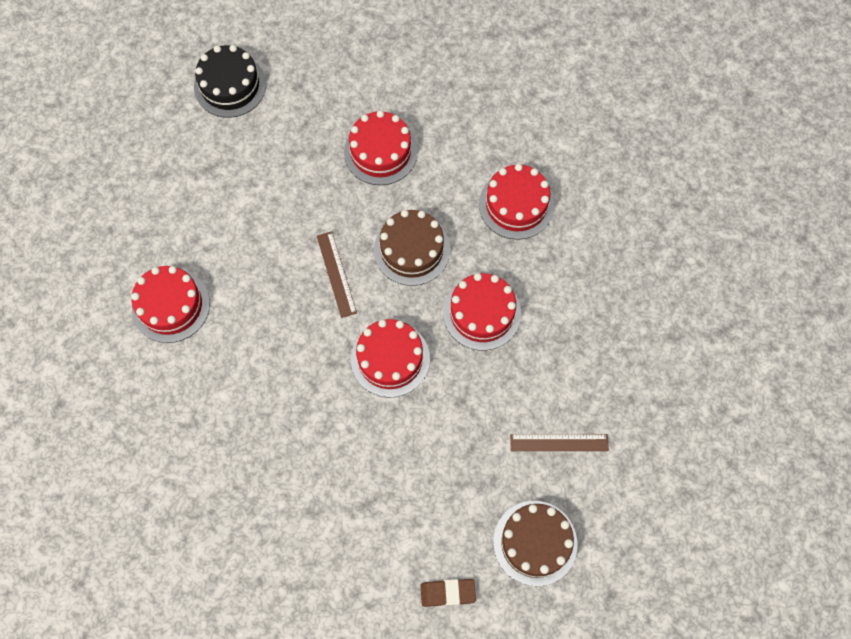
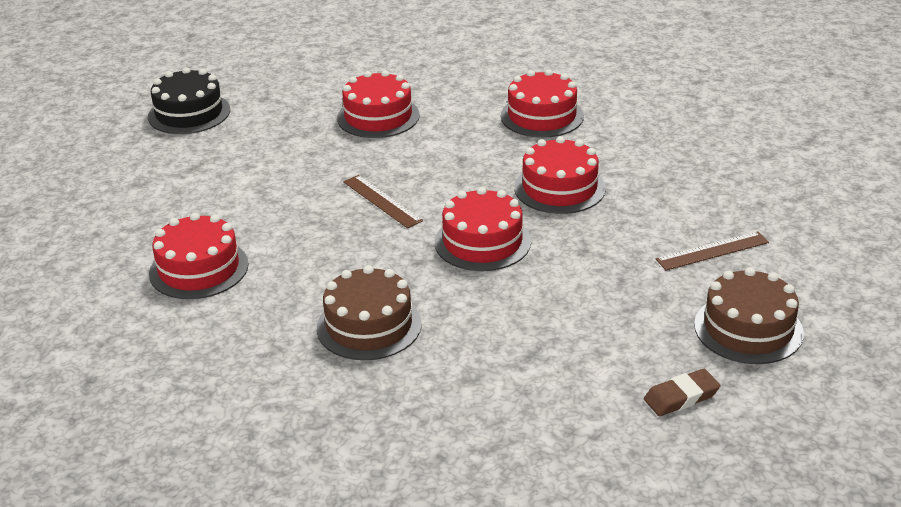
camera: 20 degrees left, 35 degrees down
brown cake [374,210,450,286] -> brown cake moved to [317,265,422,360]

